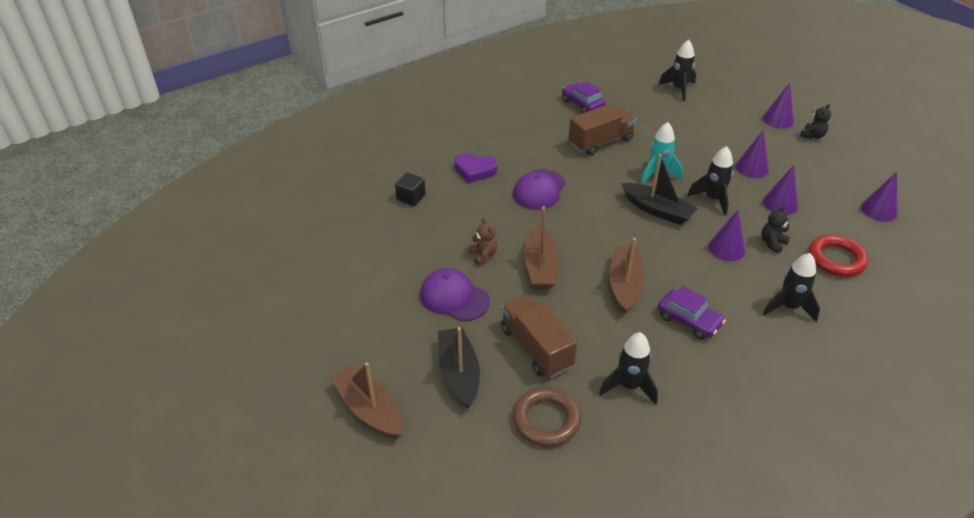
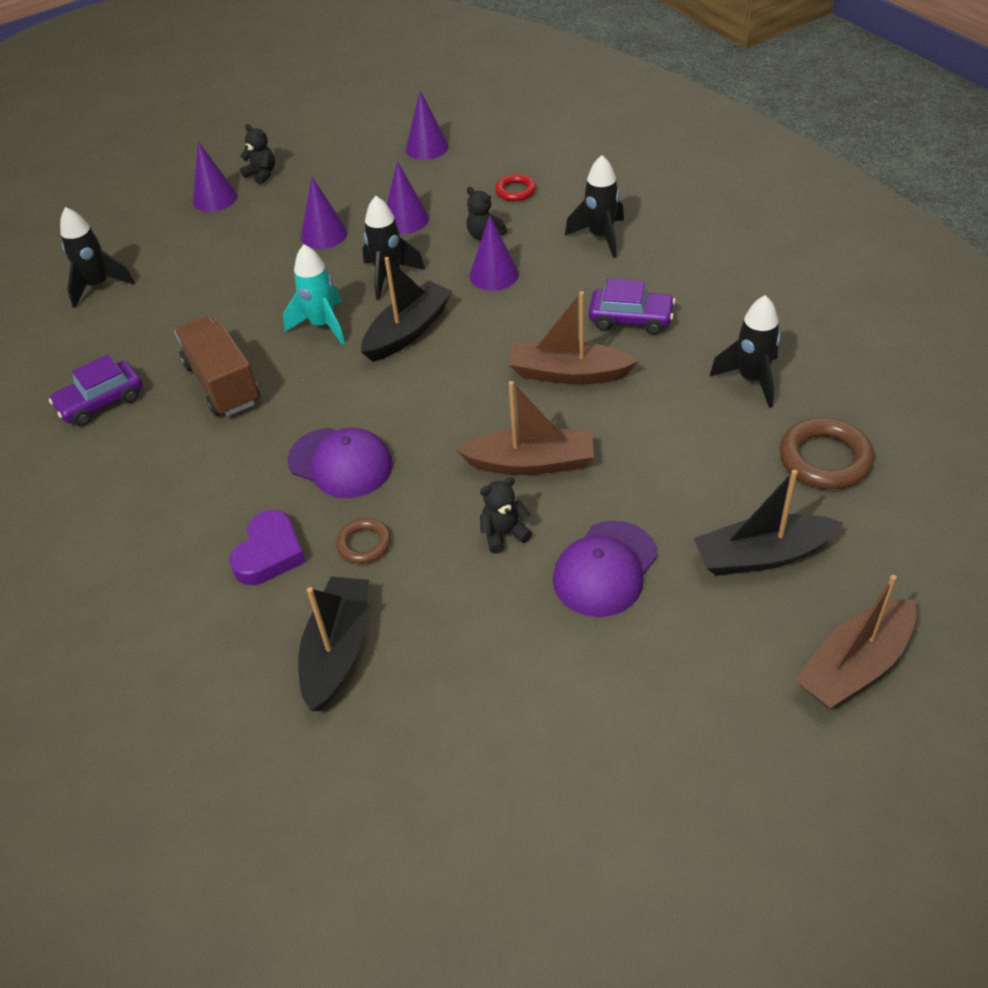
camera: 85 degrees left, 5 degrees up
black cube [395,173,426,206] -> black boat [298,576,369,711]
brown teddy bear [468,218,497,265] -> black teddy bear [480,477,532,554]
brown truck [501,295,577,378] -> none
purple car [658,286,726,340] -> purple car turned 60 degrees clockwise [588,278,676,335]
red ring [809,235,868,277] -> red ring [495,174,536,201], size x0.59
none -> brown ring [336,518,391,564]

